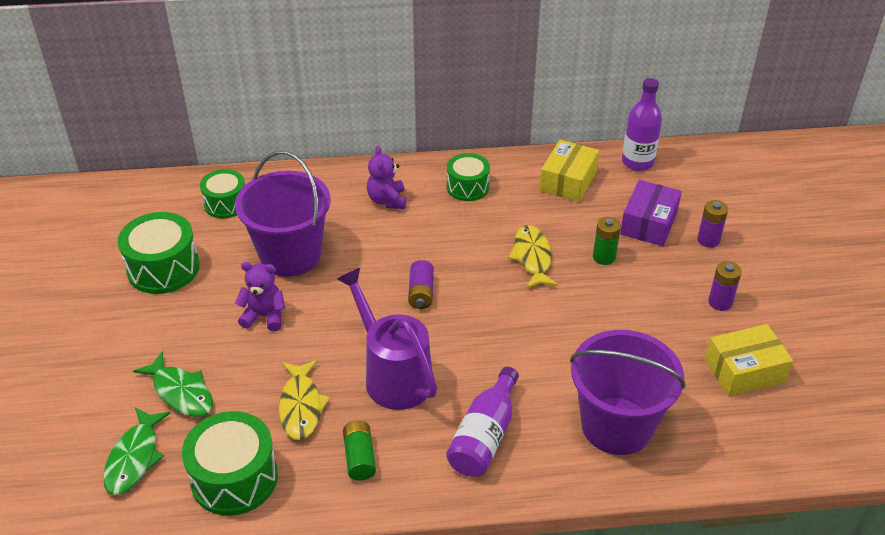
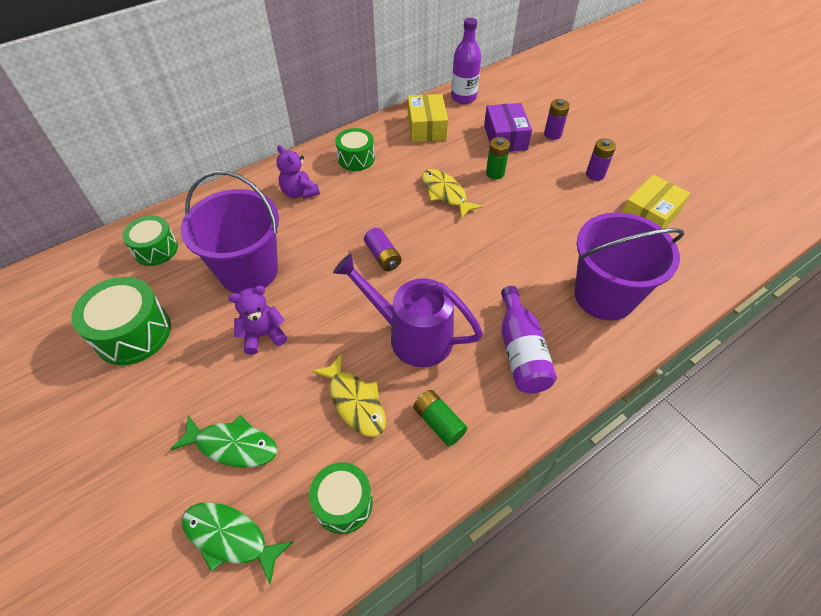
camera: 30 degrees left, 10 degrees up
green fish [103,407,170,495] -> green fish turned 135 degrees clockwise [182,502,293,585]
green drum [182,411,278,516] -> green drum [309,462,373,534], size x0.65

